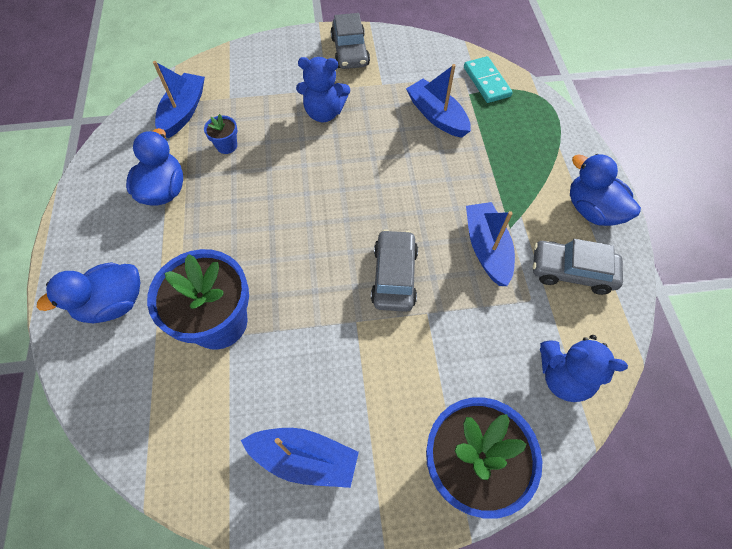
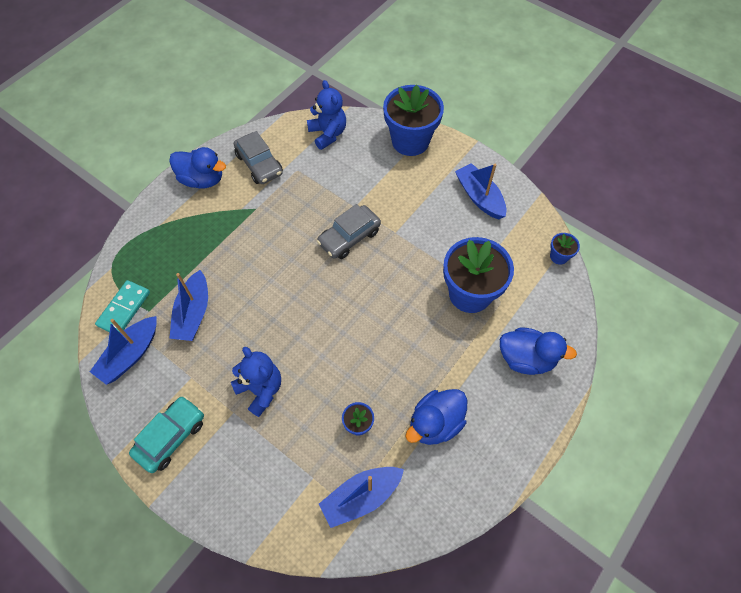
camera: 135 degrees left, 0 degrees up
grey car [330,13,370,69] -> turquoise car [129,396,204,473]
blue boat [466,202,515,286] -> blue boat moved to [90,316,157,385]
blue duck [570,154,641,226] -> blue duck turned 75 degrees counterclockwise [169,147,226,188]
none -> blue flower pot [550,233,580,265]

